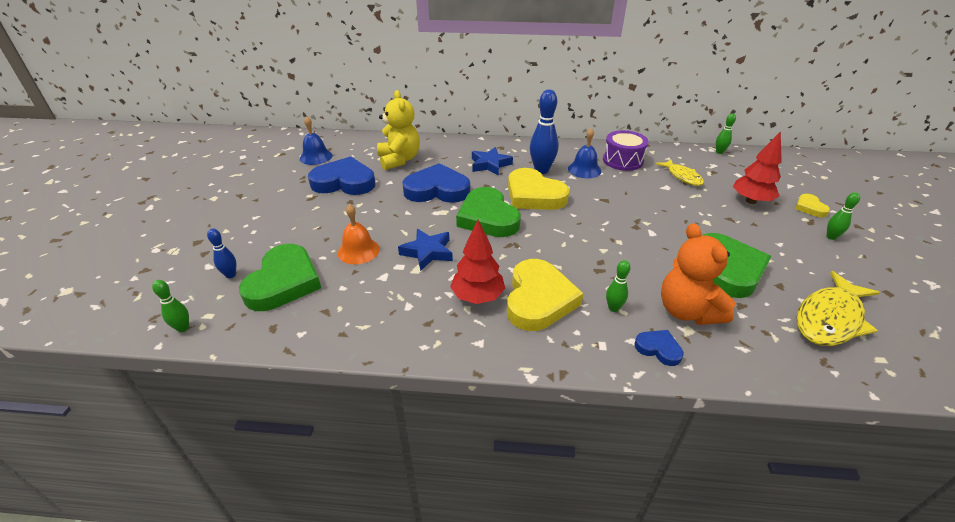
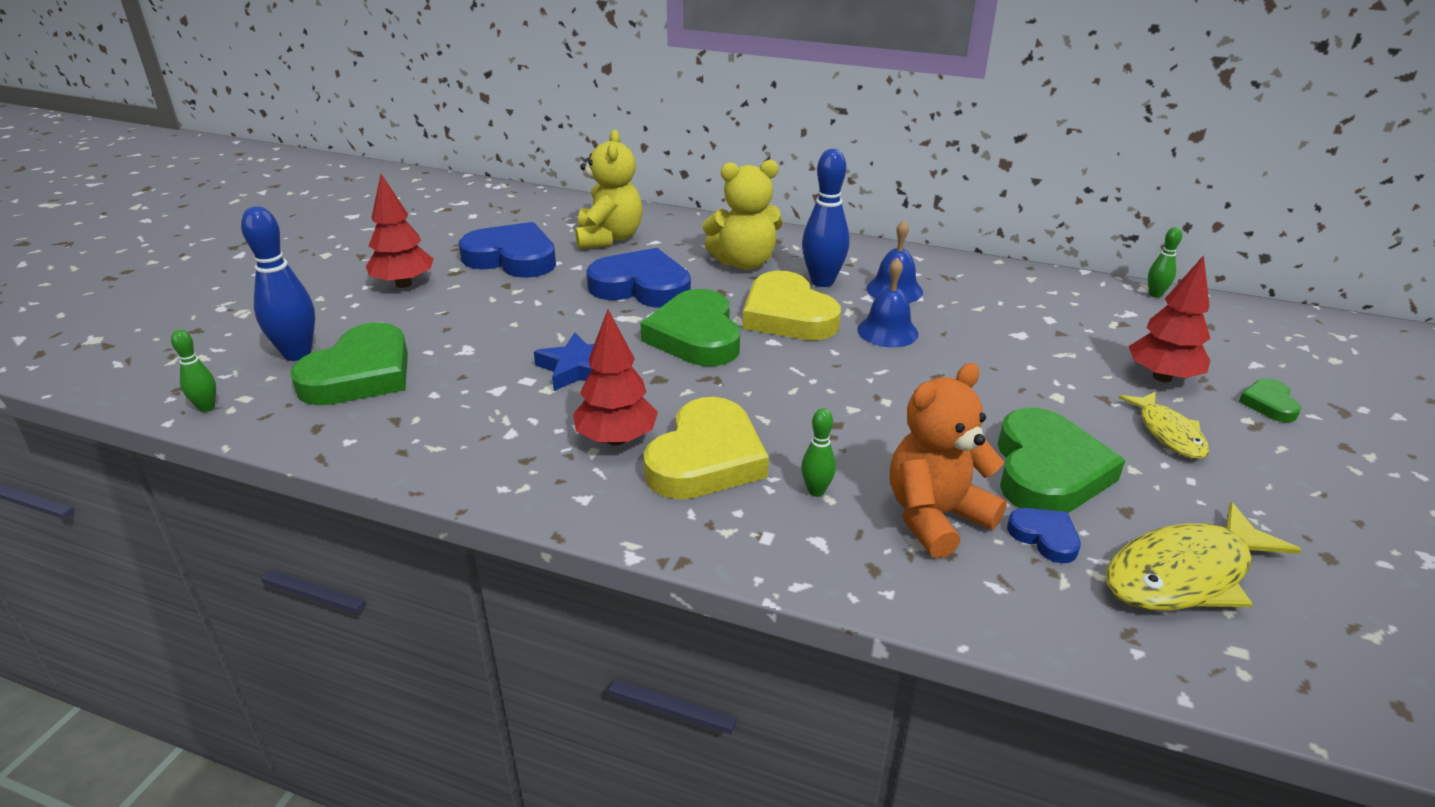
camera: 15 degrees right, 5 degrees down
blue bowling pin [207,228,236,278] -> blue bowling pin [241,206,315,361], size x1.91
blue bell [300,116,332,165] -> blue bell moved to [857,258,918,347]
orange bell [338,204,380,264] -> none
blue star [472,147,513,176] -> yellow teddy bear [702,160,783,270]
purple drum [603,130,649,171] -> none
blue heart [634,330,684,366] -> blue heart moved to [1007,508,1081,563]
yellow fish [656,159,704,186] -> yellow fish moved to [1119,392,1209,459]
orange teddy bear [661,223,735,325] -> orange teddy bear turned 60 degrees clockwise [890,363,1007,558]
yellow heart [795,194,830,217] -> green heart [1239,378,1301,422]
green bowling pin [827,192,860,240] -> none
none -> red tree [366,174,434,288]

